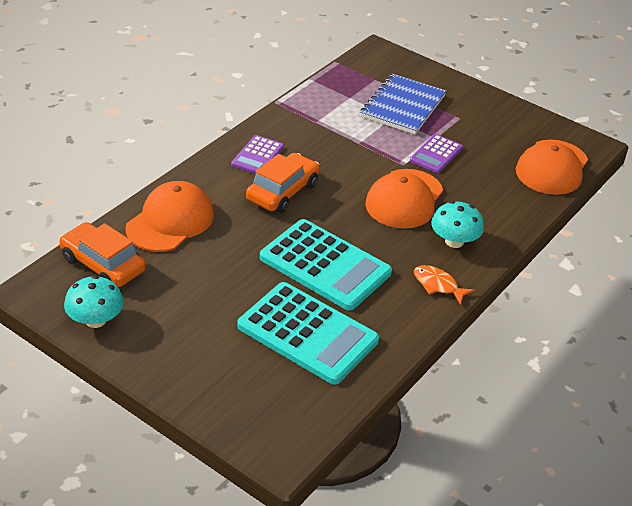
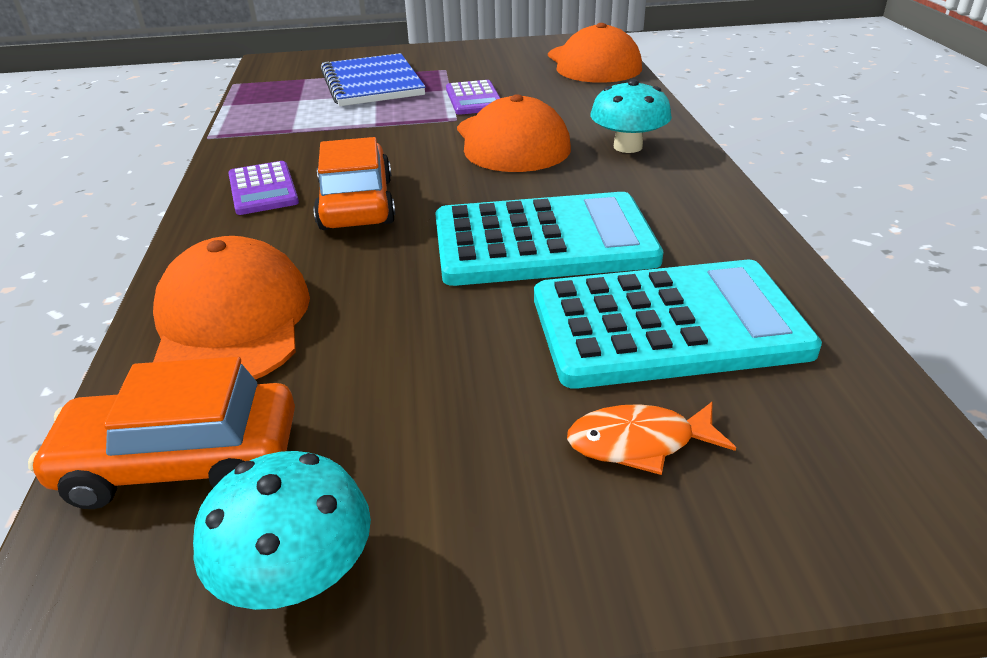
camera: 40 degrees left, 5 degrees down
orange fish [414,265,475,305] -> orange fish moved to [567,402,736,475]

